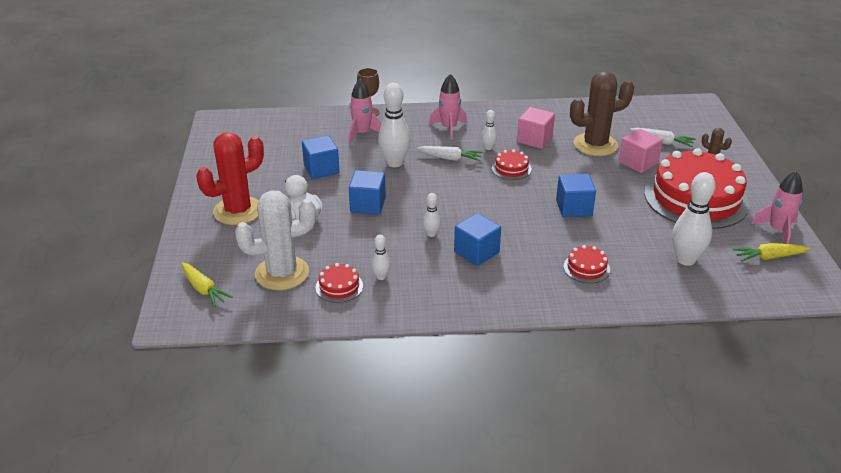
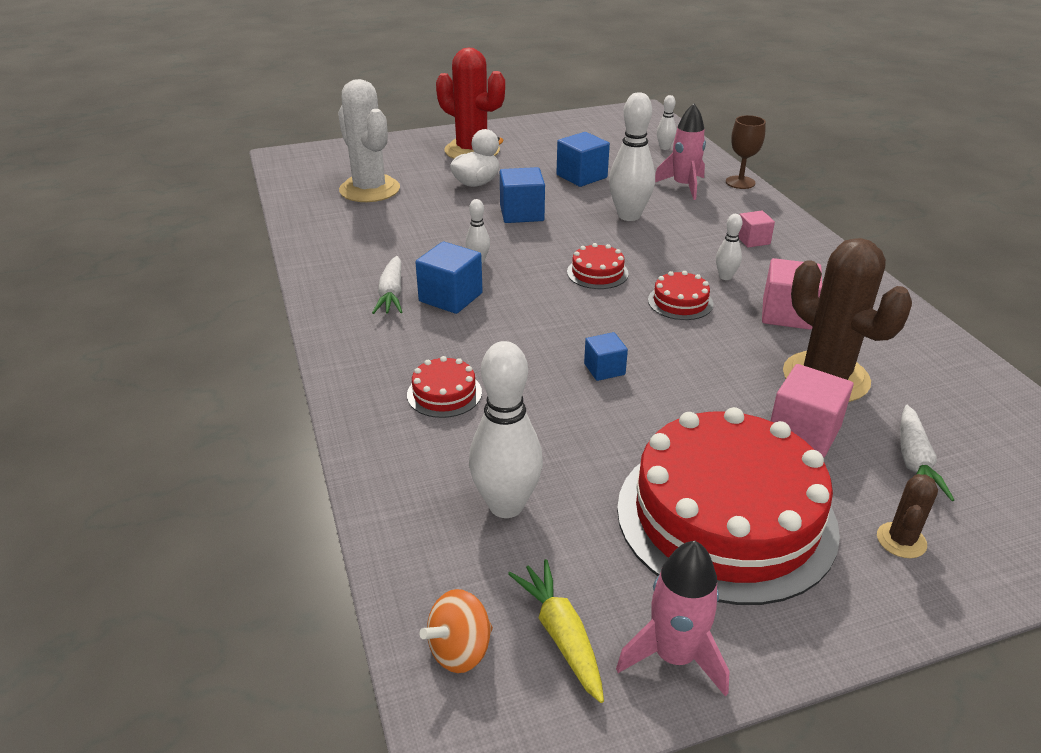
camera: 75 degrees right, 0 degrees up
yellow carrot [181,262,233,307] -> none
red cake [316,263,363,303] -> red cake moved to [567,243,629,289]
white bowling pin [371,235,390,280] -> white bowling pin moved to [657,95,676,150]
white carrot [417,146,483,161] -> white carrot moved to [372,256,402,314]
pink rocket [429,74,467,140] -> pink cube [738,211,775,248]
blue cube [556,174,596,217] -> blue cube [584,332,628,381], size x0.60
none -> orange spinning top [419,589,493,673]

